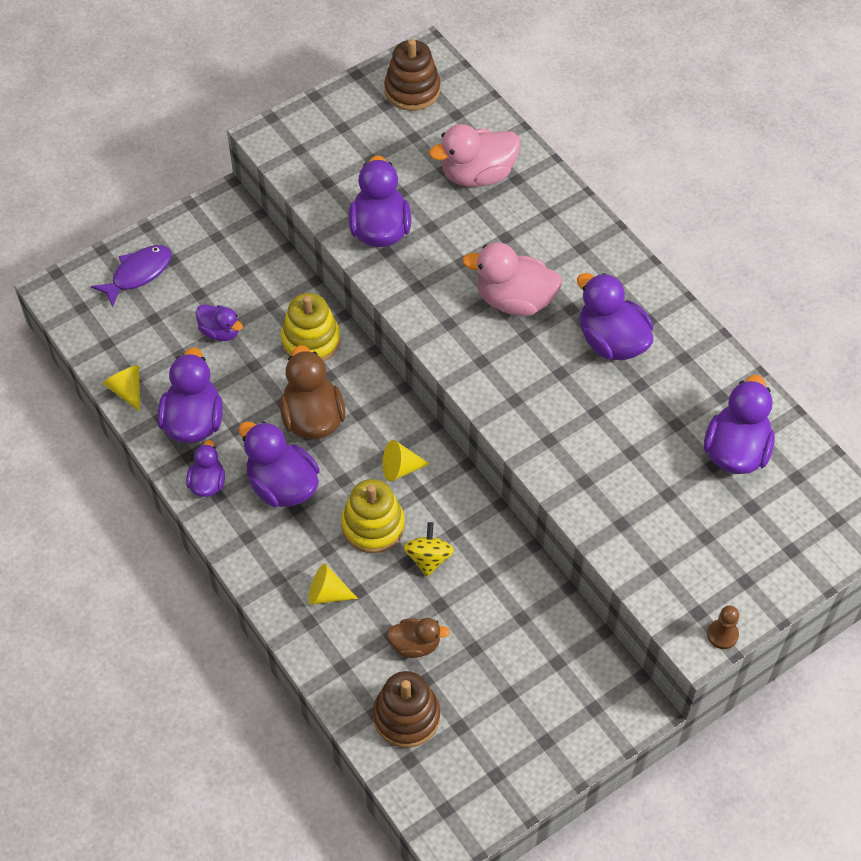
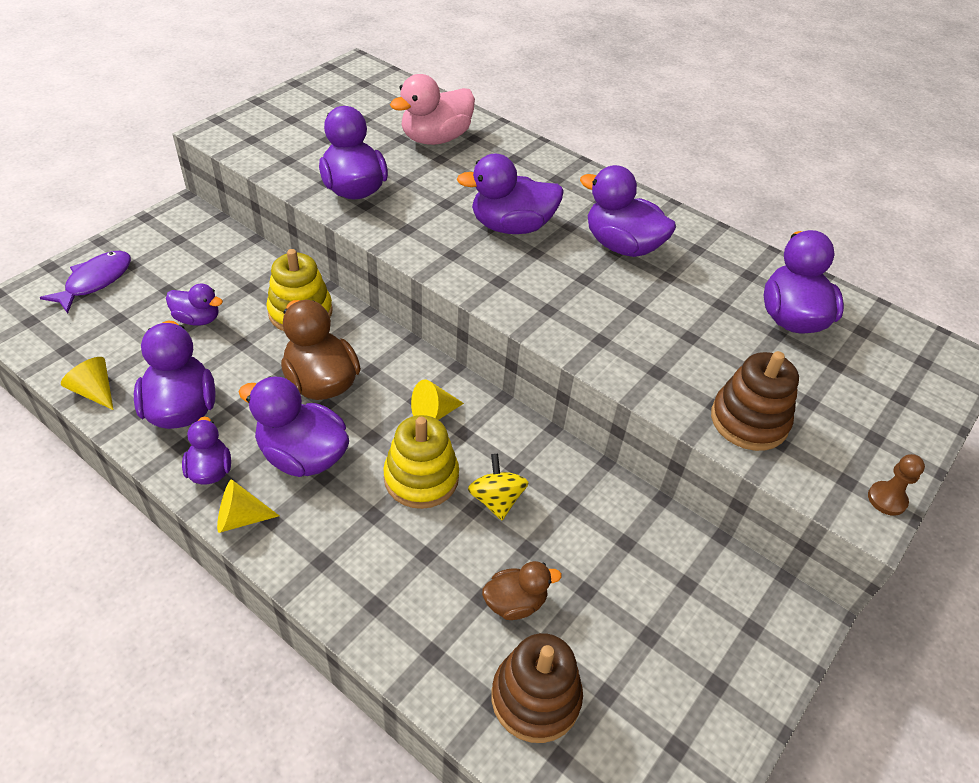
camera: 20 degrees left, 10 degrees down
yellow cone [308,563,358,605] -> yellow cone moved to [217,479,279,533]
brown stacking toy [384,39,441,111] -> brown stacking toy moved to [711,351,799,451]
pink duck [462,242,562,316] -> purple duck [457,154,564,234]

